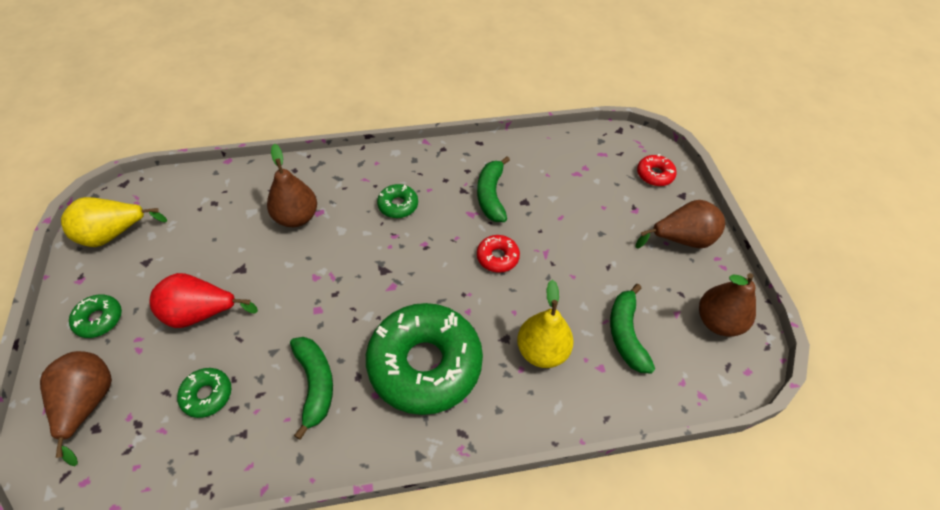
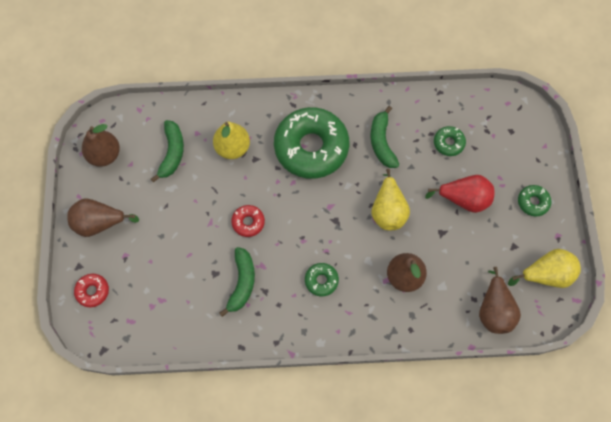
camera: 170 degrees left, 15 degrees up
brown pear [40,351,112,466] -> brown pear moved to [479,267,521,334]
none -> yellow pear [372,169,410,230]

